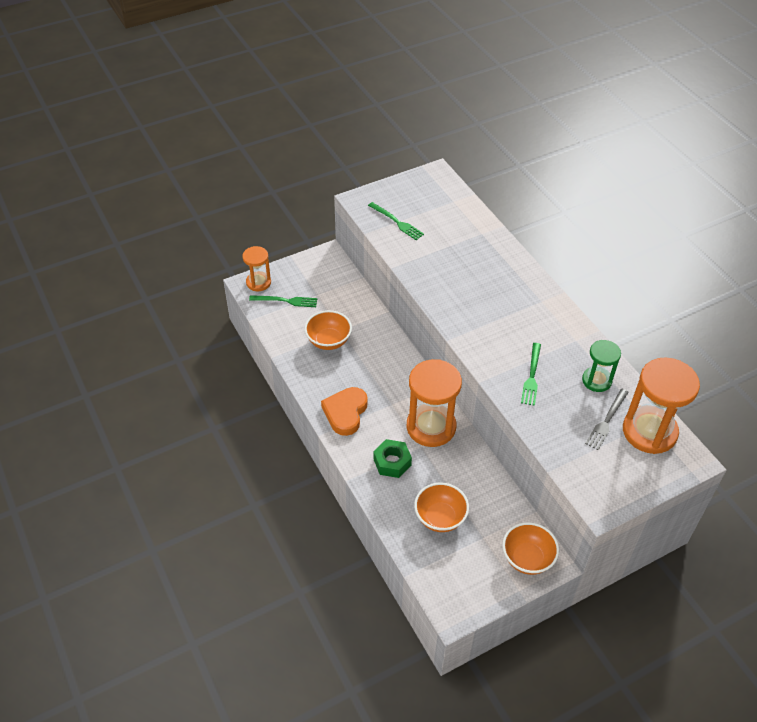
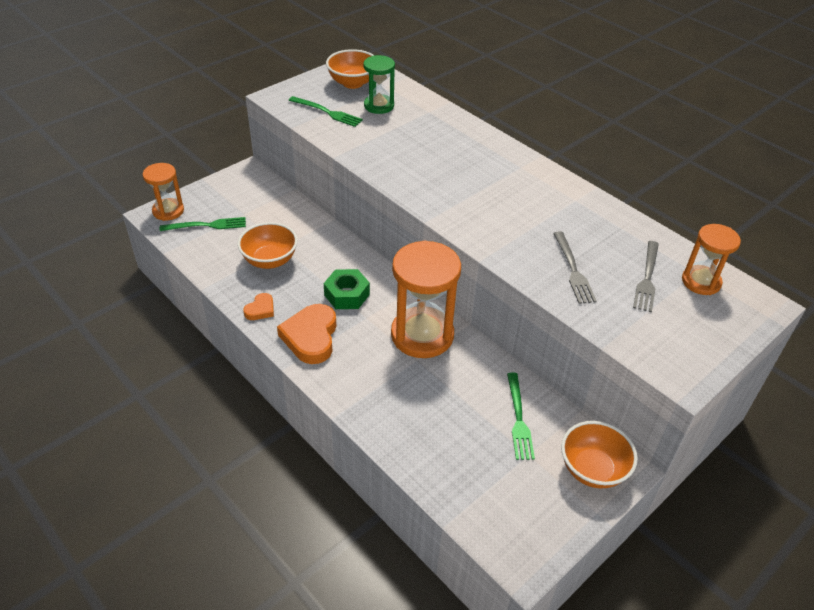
camera: 15 degrees left, 5 degrees down
green nut [373,439,412,478] -> green nut moved to [324,269,370,309]
orange bowl [414,483,469,532] -> orange bowl moved to [326,49,373,89]
green fork [521,343,541,406] -> green fork moved to [507,373,535,460]
green hourglass [582,340,621,392] -> green hourglass moved to [364,55,395,114]
orange hourglass [623,357,700,454] -> orange hourglass [682,224,741,295], size x0.57
none -> orange heart [243,293,274,320]
none -> grey fork [553,231,597,304]

